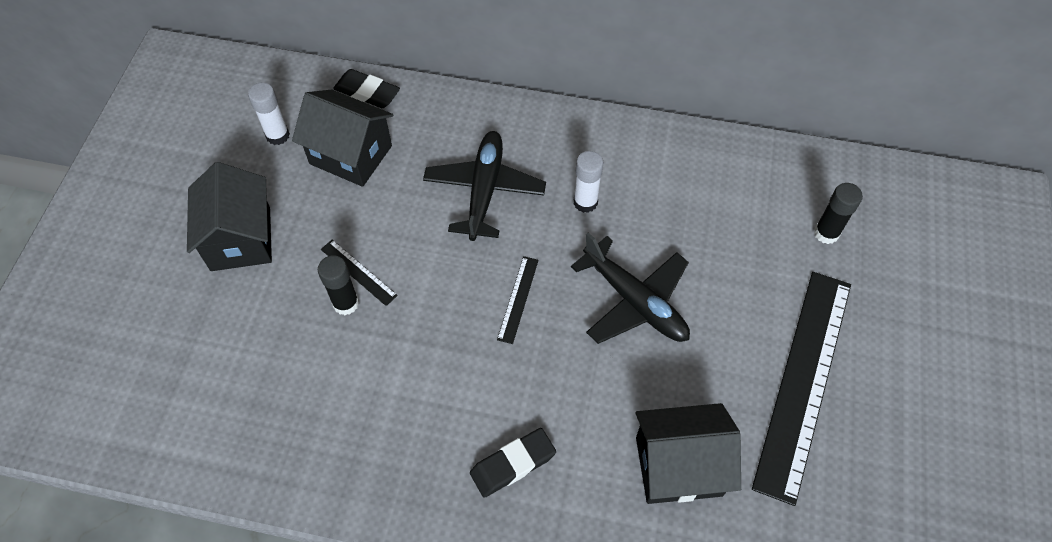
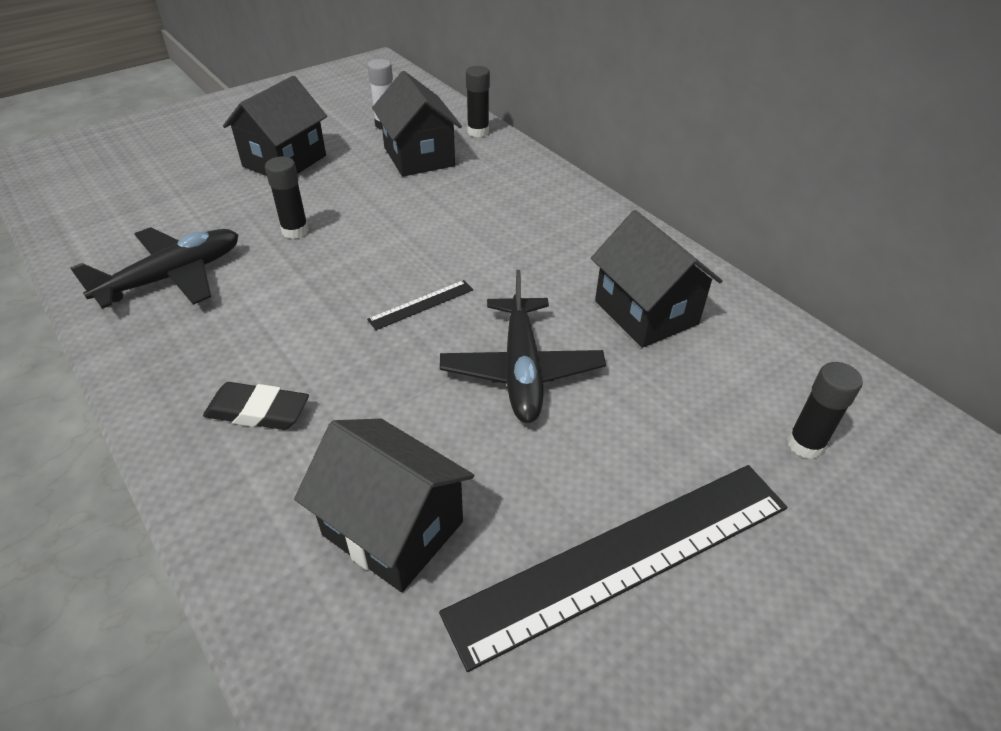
camera: 40 degrees right, 15 degrees down
black ruler [321,240,398,306] -> none
black eraser [333,69,400,108] -> black glue stick [466,66,490,137]
black plane [423,131,546,241] -> black plane moved to [70,227,239,309]
white glue stick [574,151,603,213] -> none
none -> black house [591,210,723,348]

